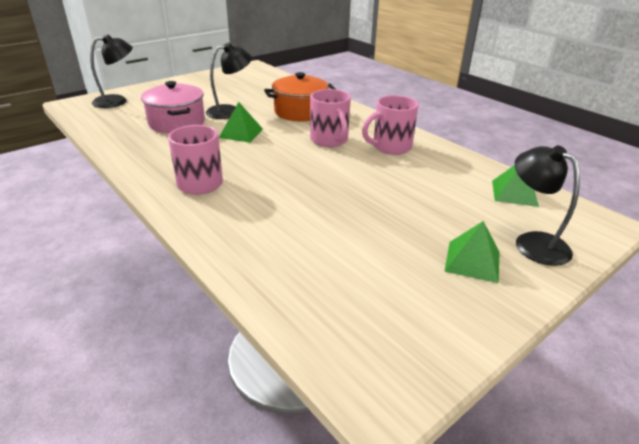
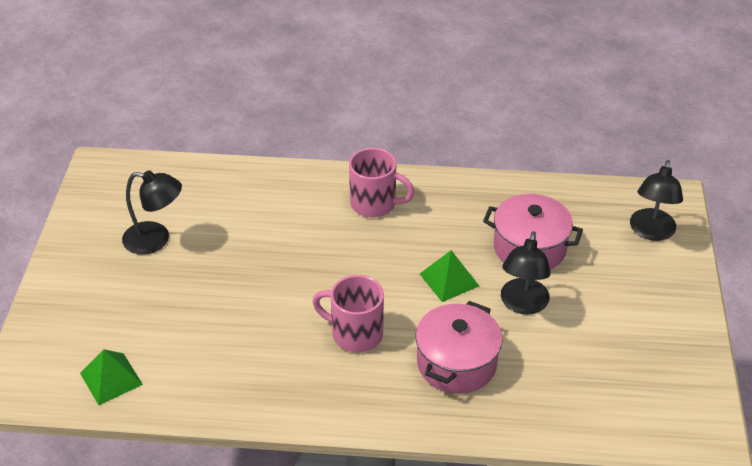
camera: 135 degrees right, 10 degrees up
orange pot [264,72,336,121] -> pink pot [415,301,503,394]
pink mug [362,95,419,155] -> none
green pyramid [444,221,500,283] -> none
black lamp [515,145,580,266] -> black lamp moved to [122,170,182,255]

